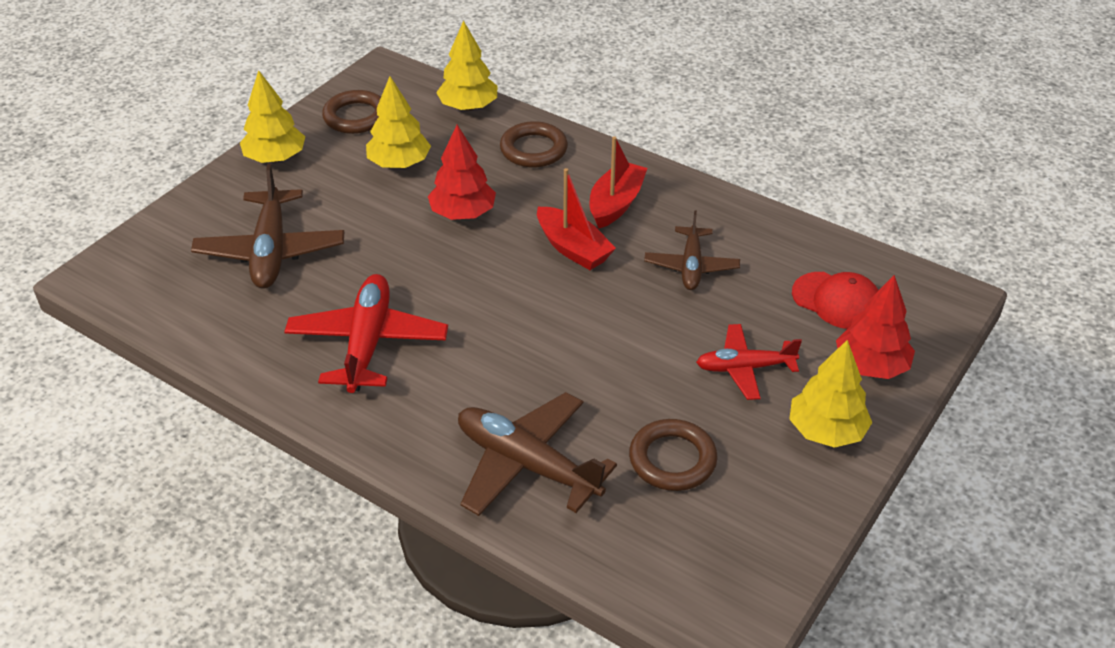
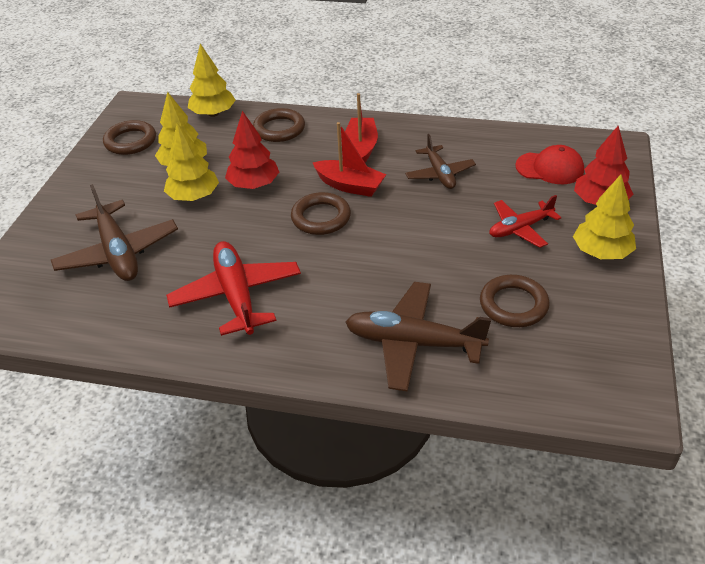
camera: 20 degrees left, 0 degrees up
yellow tree [240,70,305,163] -> yellow tree moved to [164,123,219,201]
none -> brown ring [291,192,351,235]

